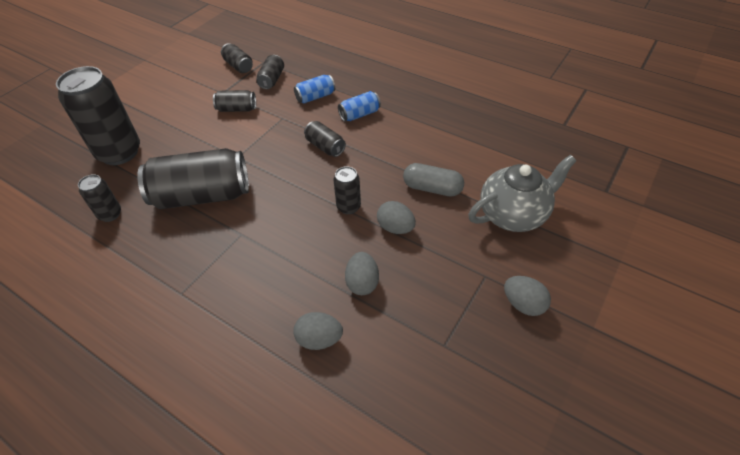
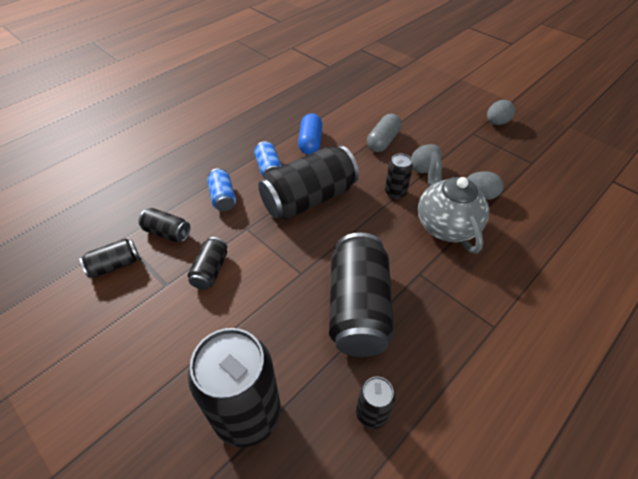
camera: 80 degrees left, 0 degrees up
grey egg [293,312,343,350] -> none
black can [304,121,346,157] -> black can [258,146,359,220], size x2.08
grey teapot [468,155,576,232] -> grey teapot moved to [418,151,489,254]
none -> blue capsule [298,113,322,155]

